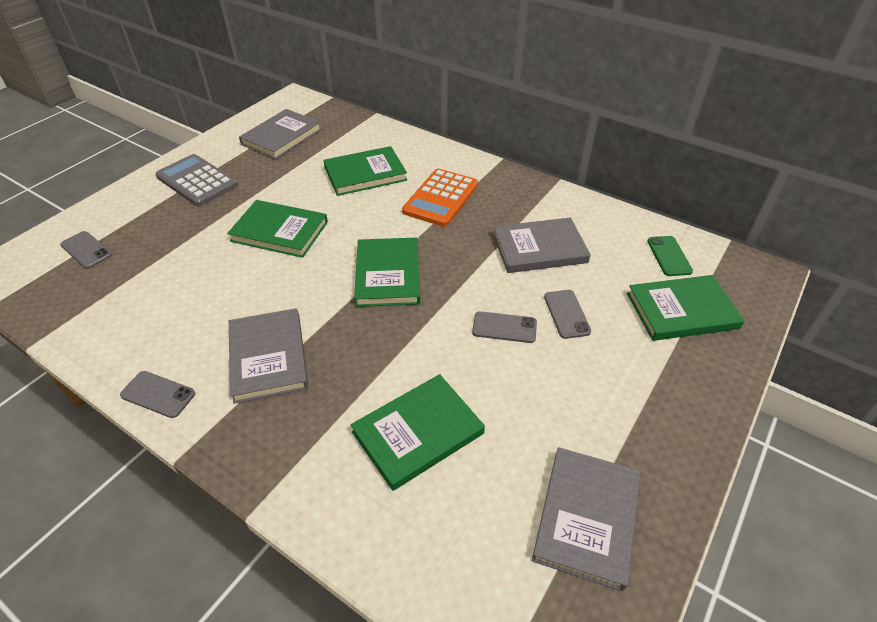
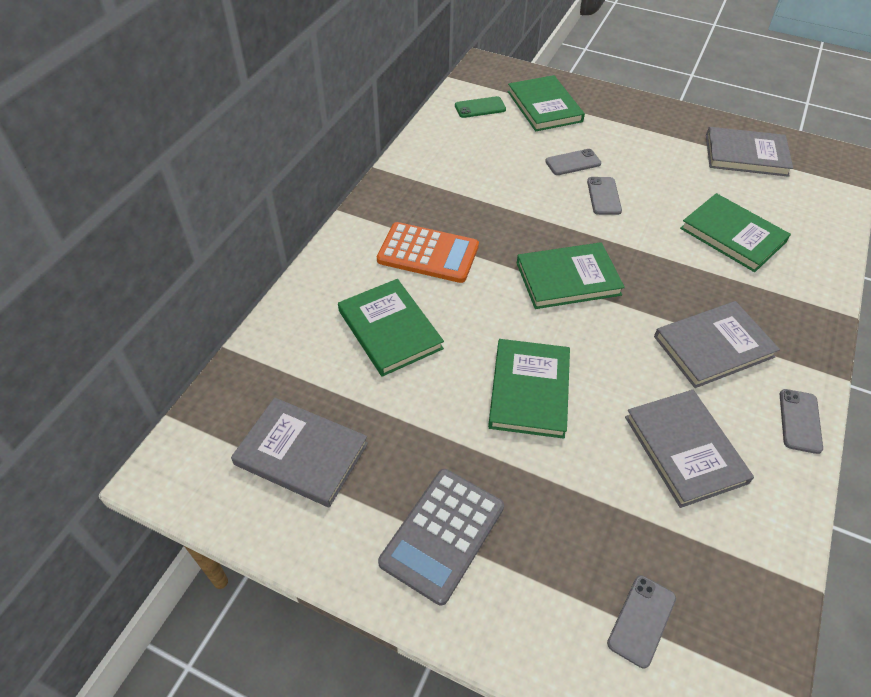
camera: 100 degrees left, 5 degrees up
grey book [493,217,591,273] -> grey book moved to [625,390,754,508]

